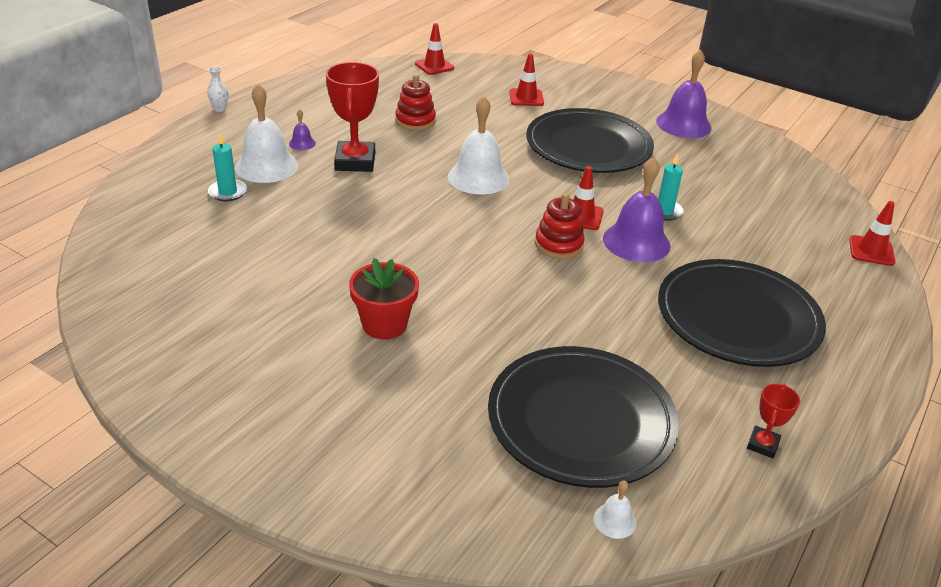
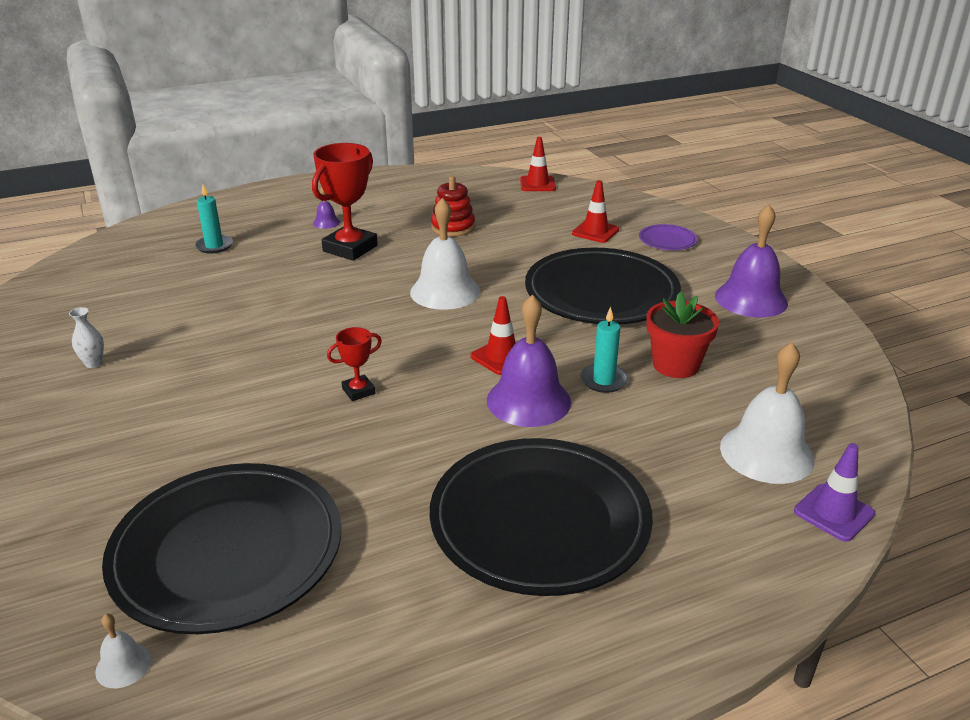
camera: 35 degrees right, 5 degrees down
white vase [207,67,229,112] -> white vase moved to [69,307,104,368]
white bell [235,84,298,183] -> white bell moved to [720,342,815,484]
red flower pot [349,258,419,339] -> red flower pot moved to [646,292,719,378]
red stacking toy [535,193,585,259] -> none
red trophy [747,384,800,458] -> red trophy moved to [327,327,382,401]
red traffic cone [849,201,896,266] -> purple traffic cone [794,443,875,542]
none -> purple plate [639,224,697,250]

